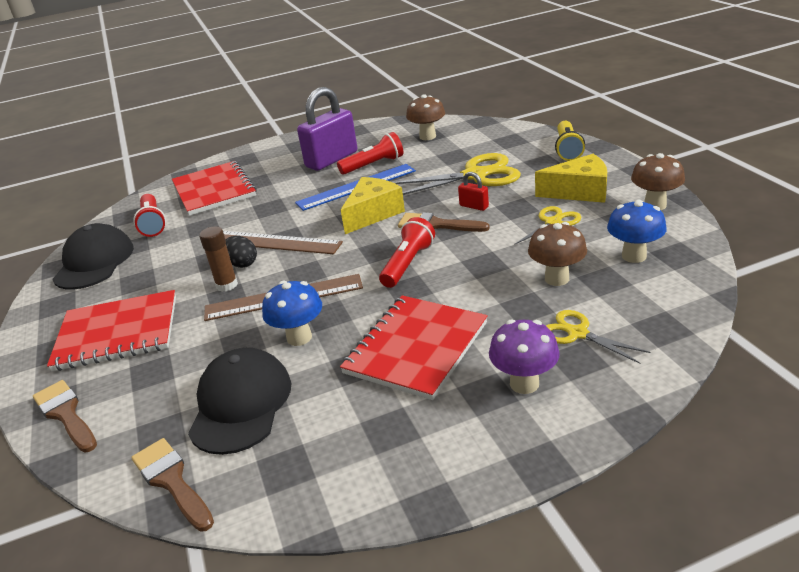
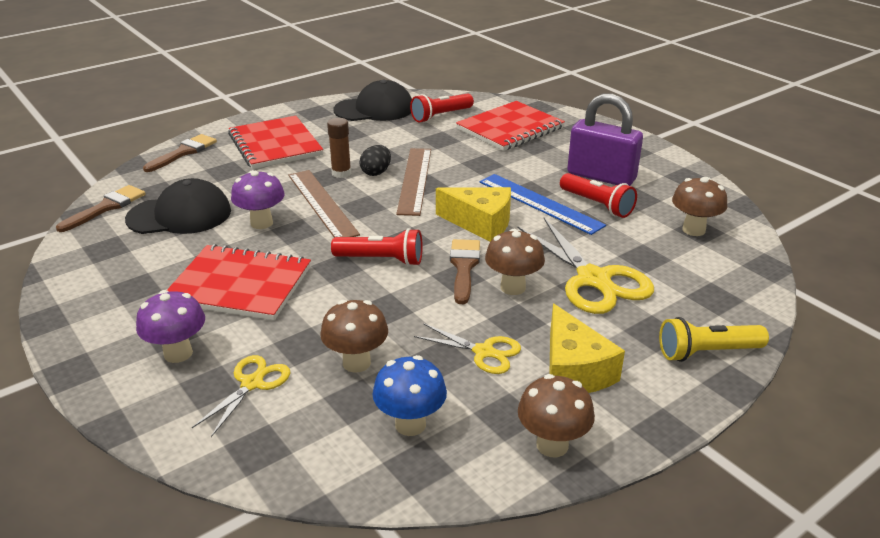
camera: 70 degrees right, 0 degrees up
blue mushroom [262,281,322,346] -> purple mushroom [231,170,285,229]
red padlock [458,172,489,211] -> brown mushroom [485,229,545,295]

